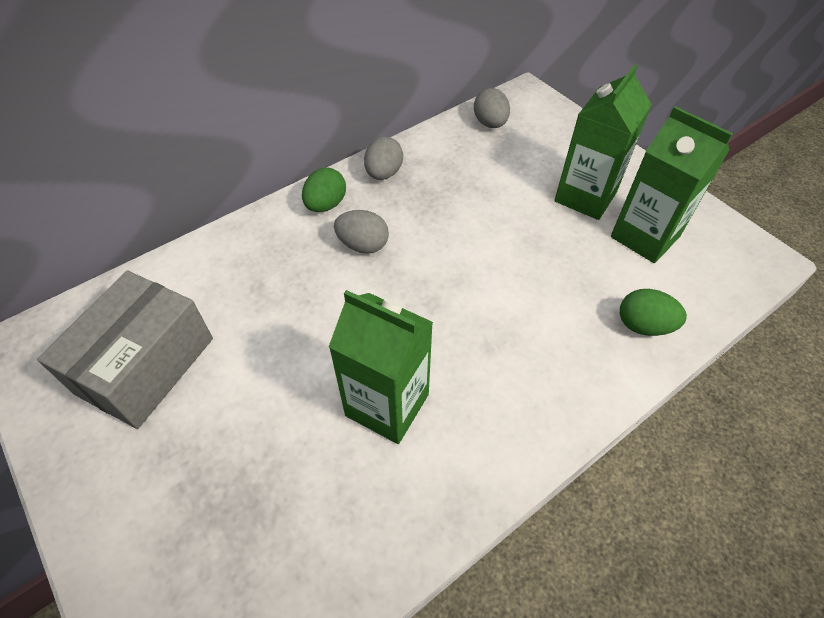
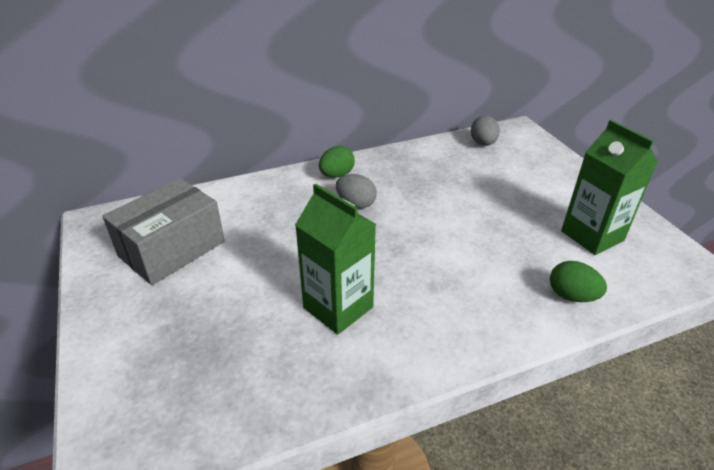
camera: 15 degrees right, 15 degrees down
grey egg [364,137,403,180] -> none
green carton [554,64,652,220] -> none

